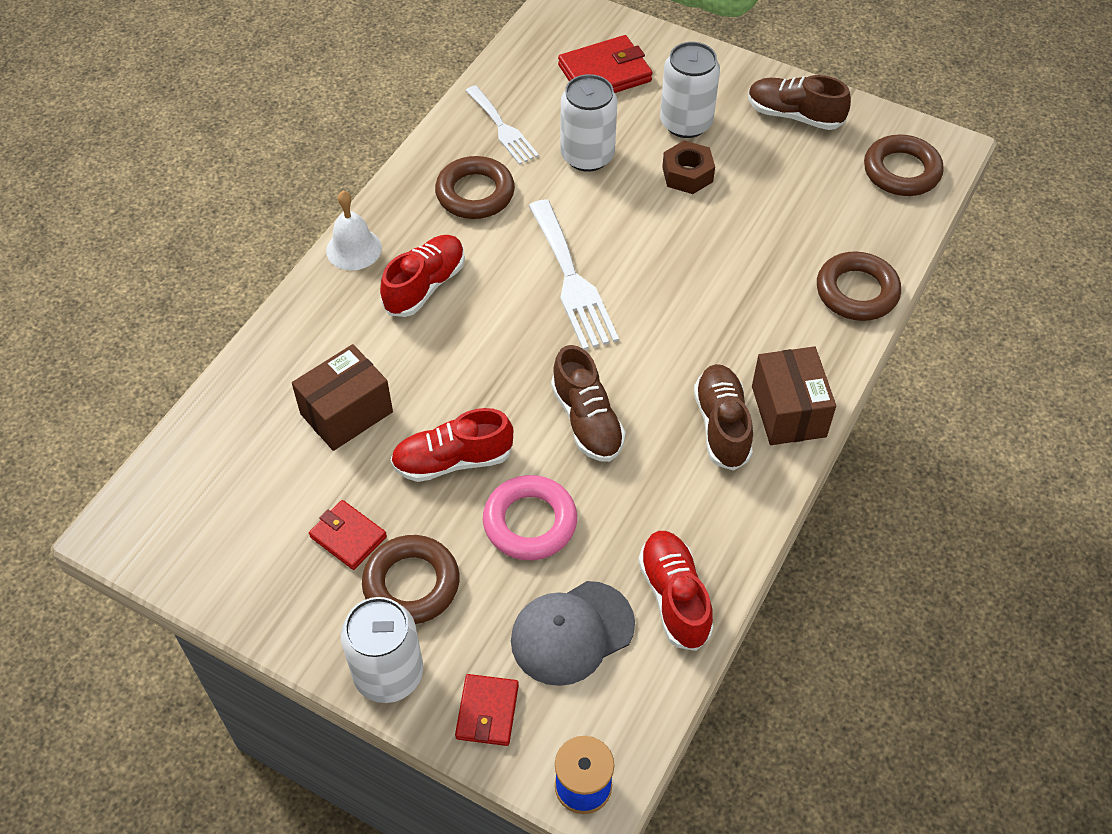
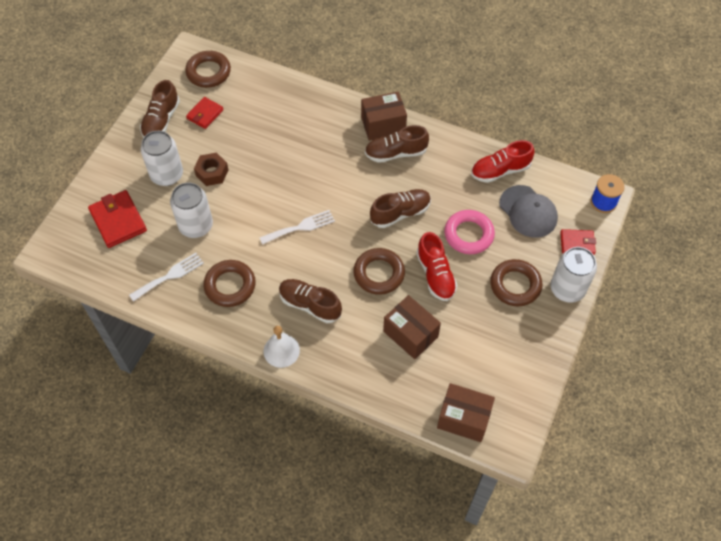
camera: 95 degrees left, 5 degrees up
red wallet [309,500,387,570] -> red wallet moved to [186,97,223,129]
red shoe [380,235,465,317] -> brown shoe [279,279,342,323]
white fork [529,199,619,350] -> white fork [259,210,335,245], size x0.66
brown ring [817,251,901,321] -> brown ring moved to [353,248,405,295]
none -> brown box [437,383,495,442]

